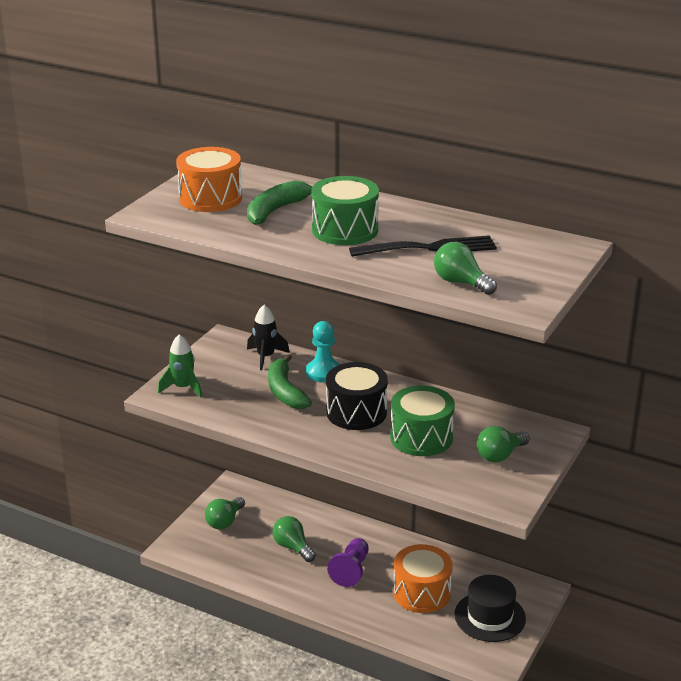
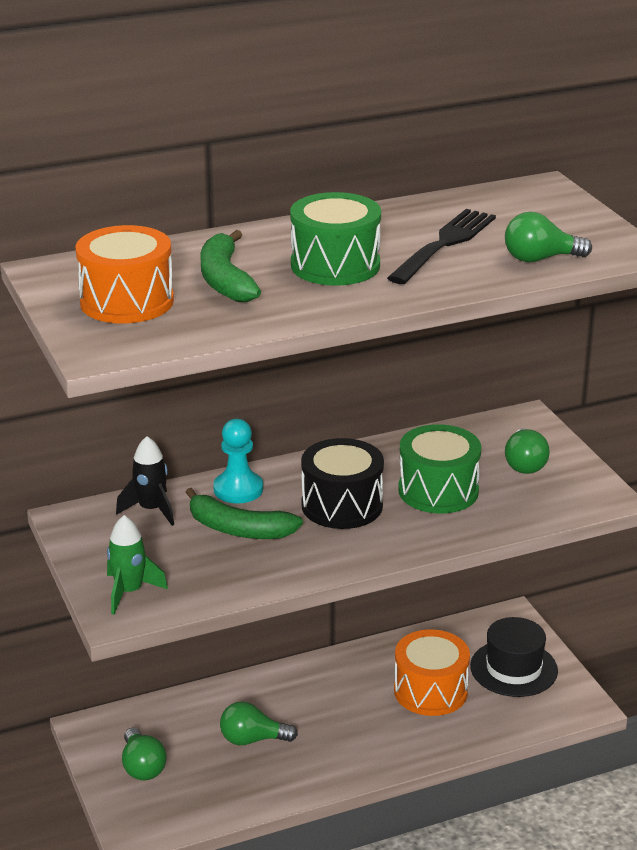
camera: 50 degrees left, 0 degrees up
purple pawn [327,538,369,587] -> none

